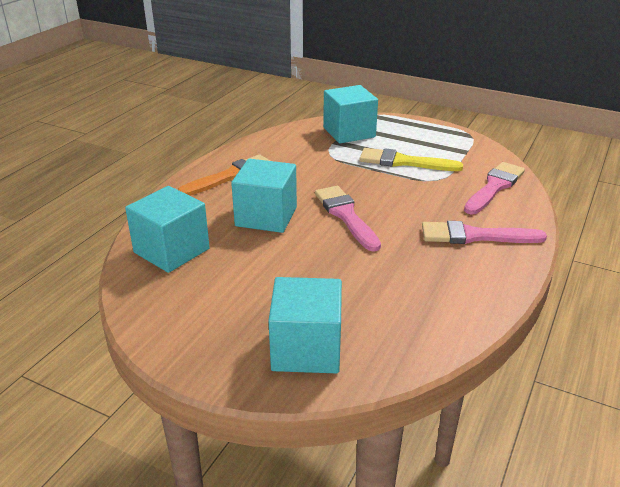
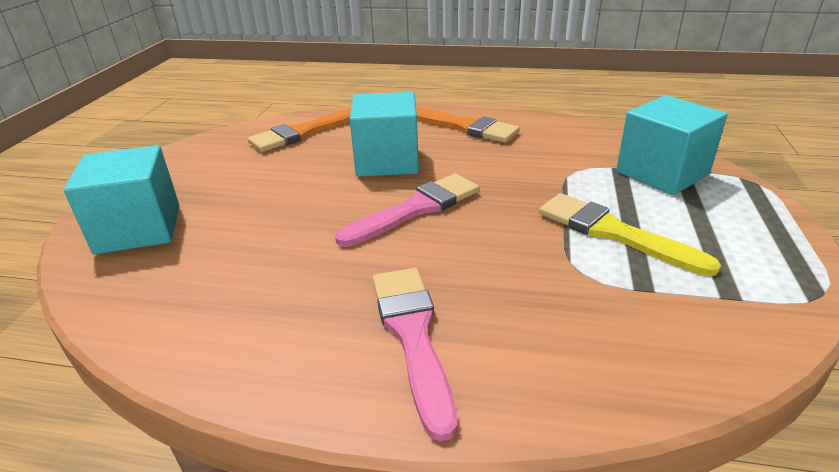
camera: 75 degrees right, 0 degrees up
turquoise cube [125,186,210,273] -> orange brush [248,108,351,152]
yellow brush [359,148,463,171] -> yellow brush turned 45 degrees counterclockwise [539,193,721,276]
pink brush [464,162,525,214] -> none

